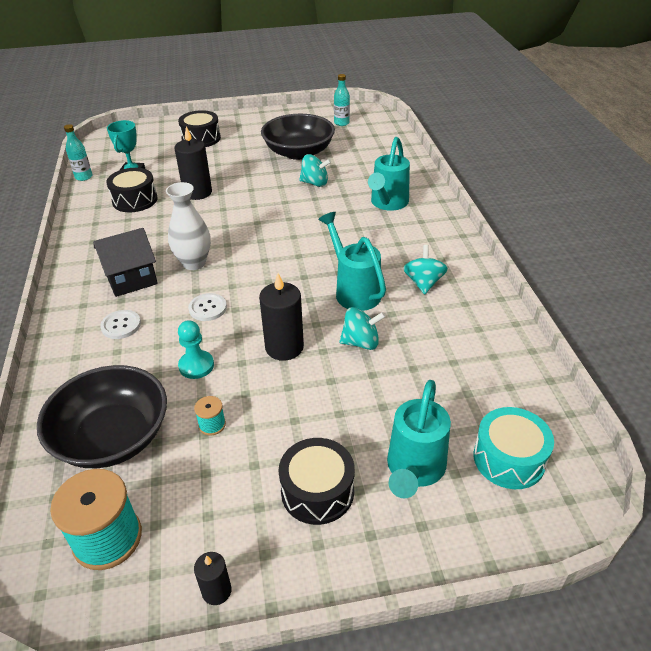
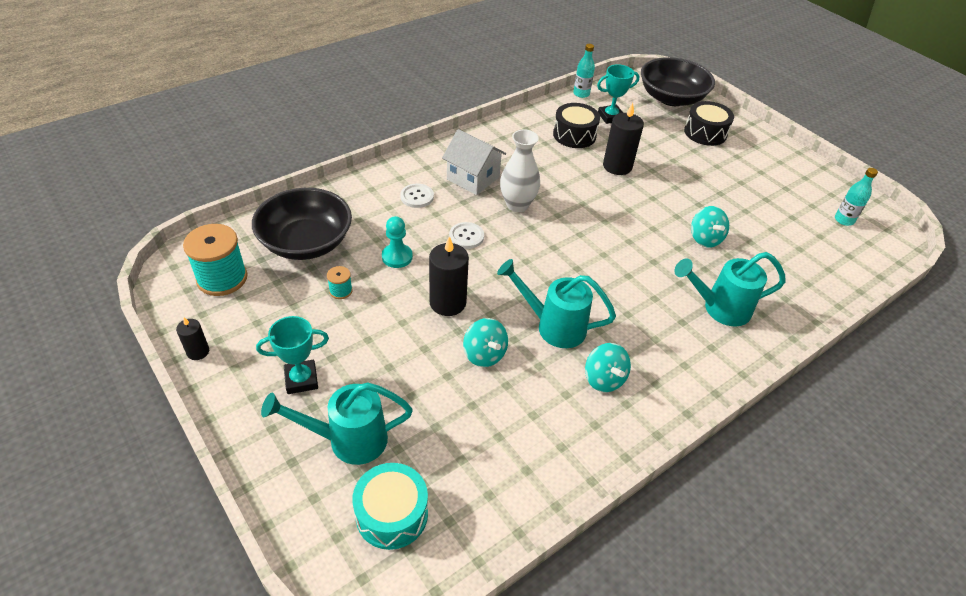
camera: 60 degrees right, 5 degrees up
black house [93,228,158,297] -> white house [442,129,506,195]
black bowl [261,114,335,160] -> black bowl moved to [641,57,715,106]
black drum [279,438,355,525] -> turquoise trophy [256,316,329,394]
turquoise watering can [318,212,386,311] -> turquoise watering can turned 105 degrees counterclockwise [497,259,616,348]
turquoise spinning top [403,245,448,295] -> turquoise spinning top turned 90 degrees clockwise [585,343,631,392]

